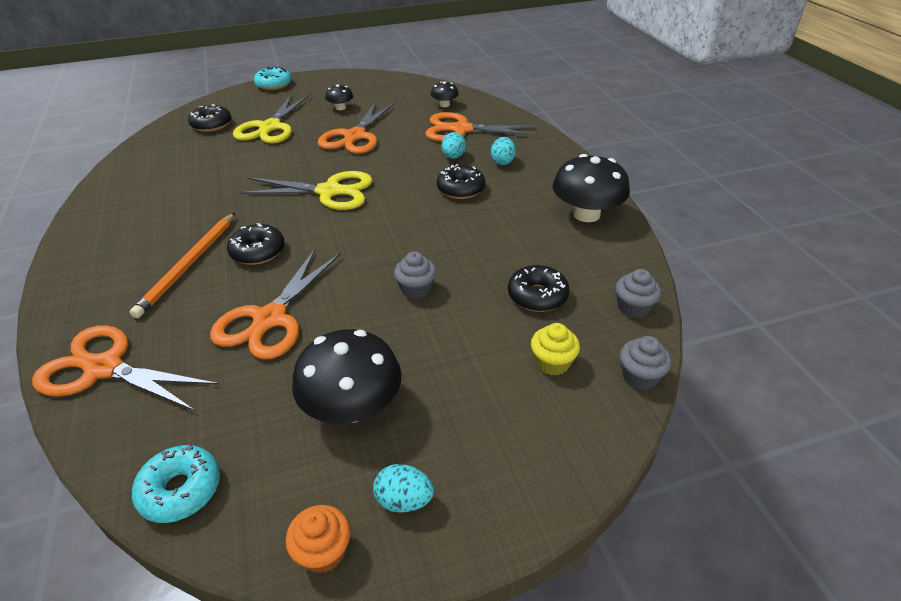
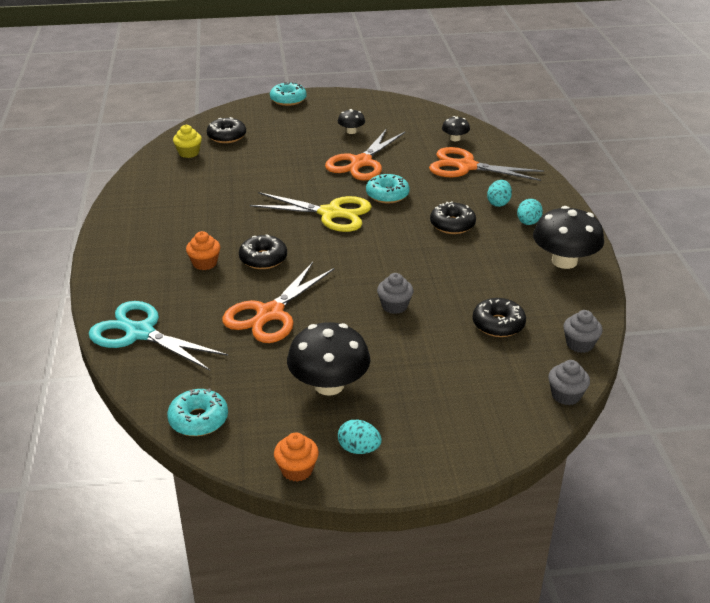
camera: 10 degrees right, 5 degrees down
orange scissors [32,325,219,411] -> turquoise scissors [89,301,228,371]
orange pencil [130,213,235,318] -> orange cupcake [186,231,220,270]
yellow scissors [233,94,310,144] -> none
turquoise egg [441,132,466,159] -> turquoise egg moved to [517,199,543,225]
yellow cupcake [531,323,580,376] -> yellow cupcake moved to [173,125,202,158]
none -> turquoise donut [366,174,410,203]

